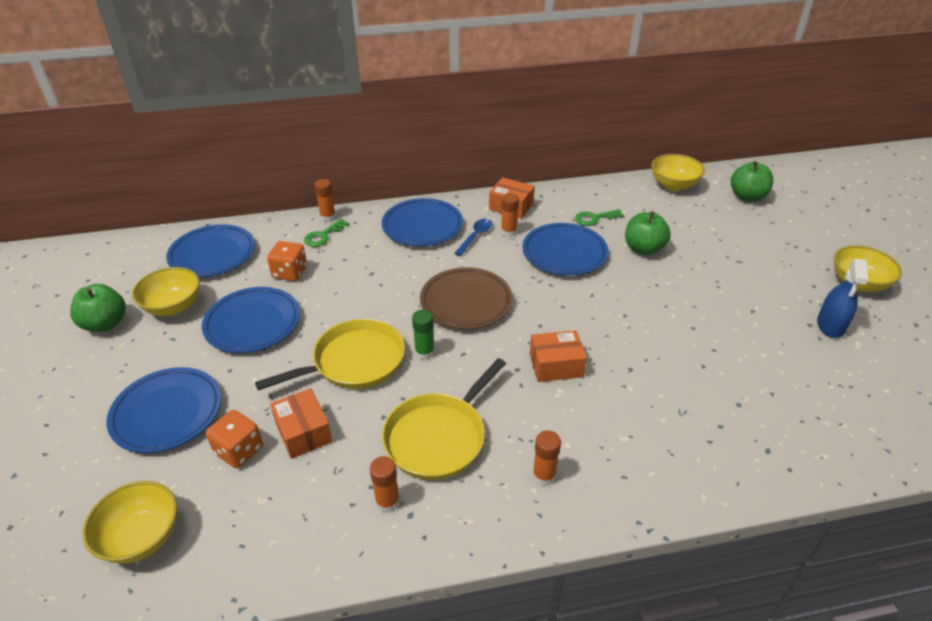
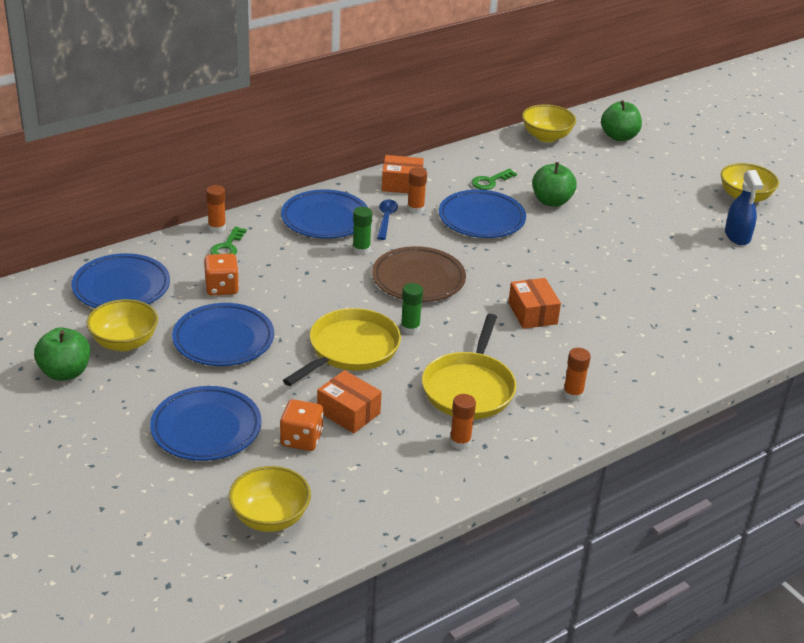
camera: 25 degrees left, 5 degrees down
orange box [530,330,587,382] -> orange box turned 75 degrees counterclockwise [508,278,561,329]
none -> green glue stick [352,207,372,255]

